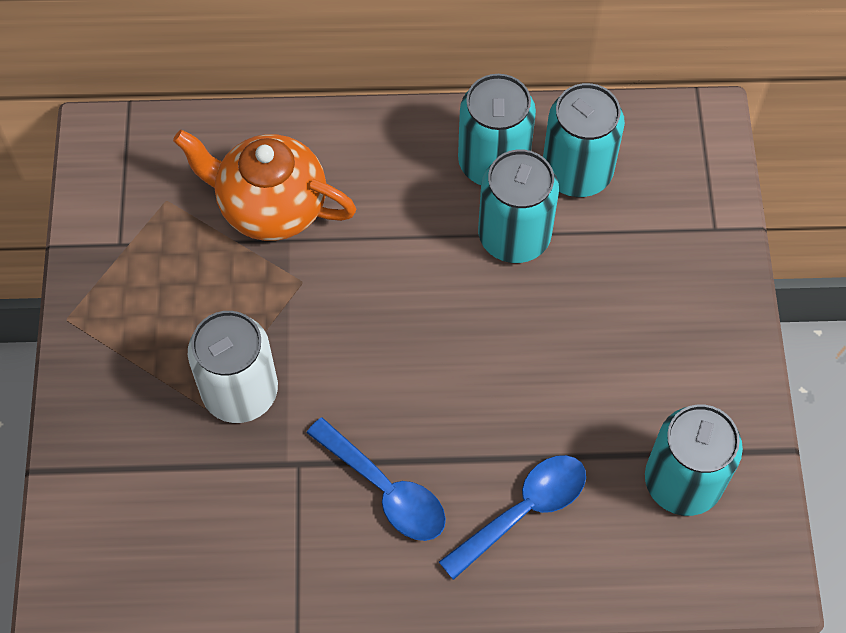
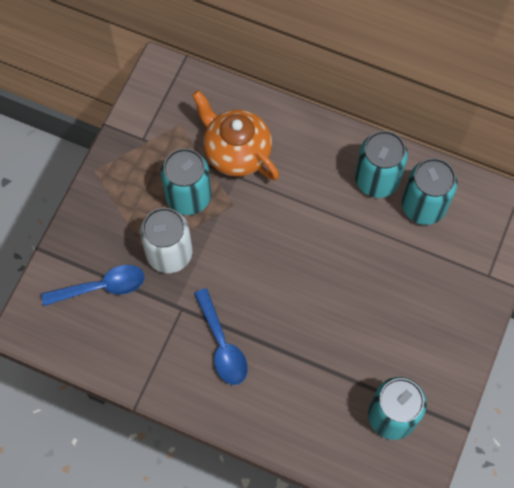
camera: 25 degrees right, 5 degrees up
blue spoon [439,455,586,580] -> blue spoon moved to [41,265,144,306]
turquoise can [478,149,559,263] -> turquoise can moved to [161,148,211,215]

